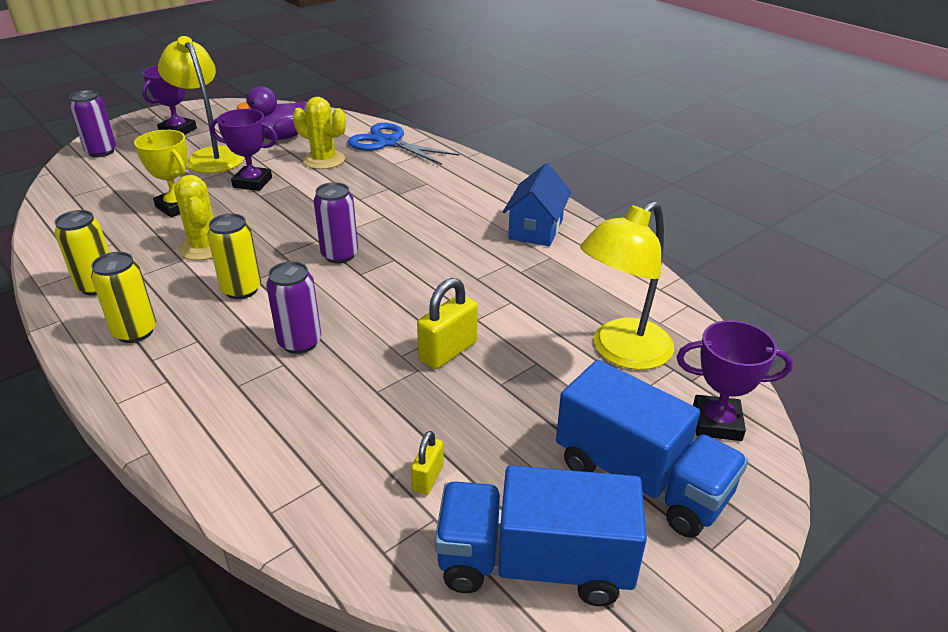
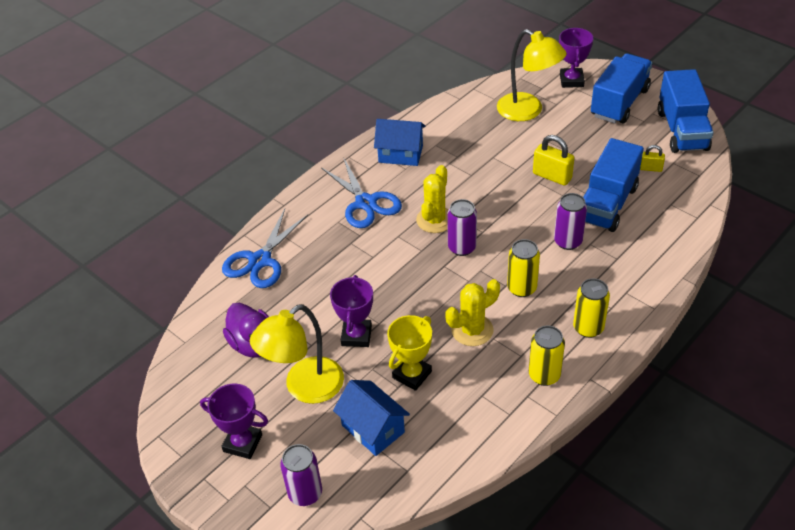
camera: 95 degrees left, 10 degrees up
yellow cactus [293,97,346,169] -> yellow cactus moved to [416,165,448,233]
none -> blue scissors [321,157,402,228]
none -> blue house [333,380,410,456]
none -> blue truck [583,138,644,232]

